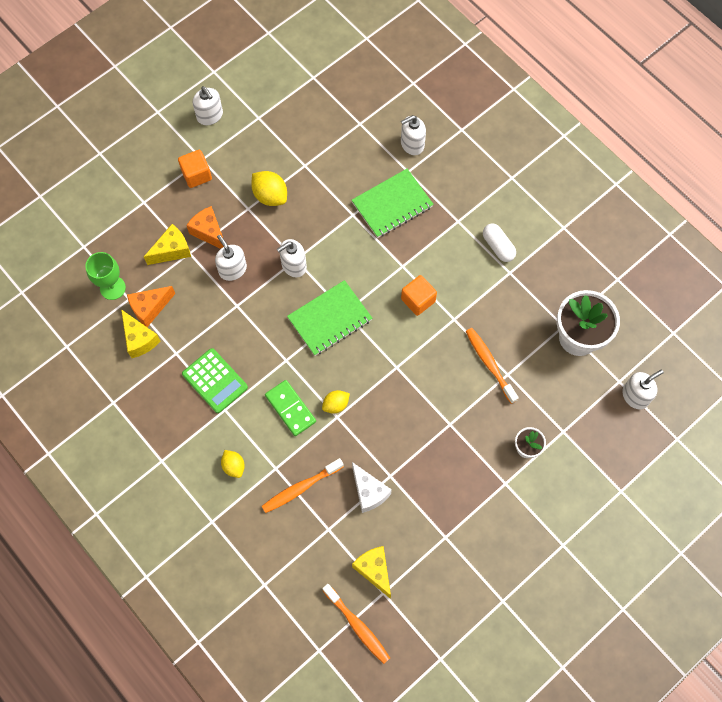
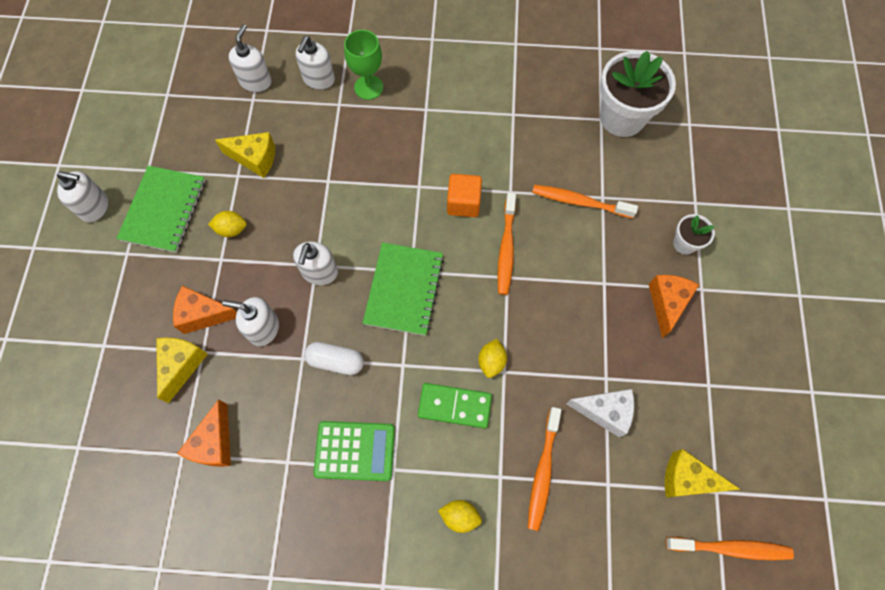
camera: 45 degrees left, 0 degrees up
green goblet [85,252,126,300] -> green goblet moved to [344,30,383,100]
yellow cheese [121,309,160,358] -> yellow cheese moved to [215,132,275,178]
orange cube [178,150,212,188] -> none
yellow lemon [251,171,287,206] -> yellow lemon [208,211,247,237], size x0.64
green notebook [352,169,434,238] -> green notebook moved to [116,166,205,253]
white capsule [483,224,516,262] -> white capsule moved to [304,342,364,375]
white soap dispenser [622,369,664,410] -> white soap dispenser moved to [228,24,272,92]
none -> orange toothbrush [497,192,516,295]
none -> orange cheese [649,275,699,339]

